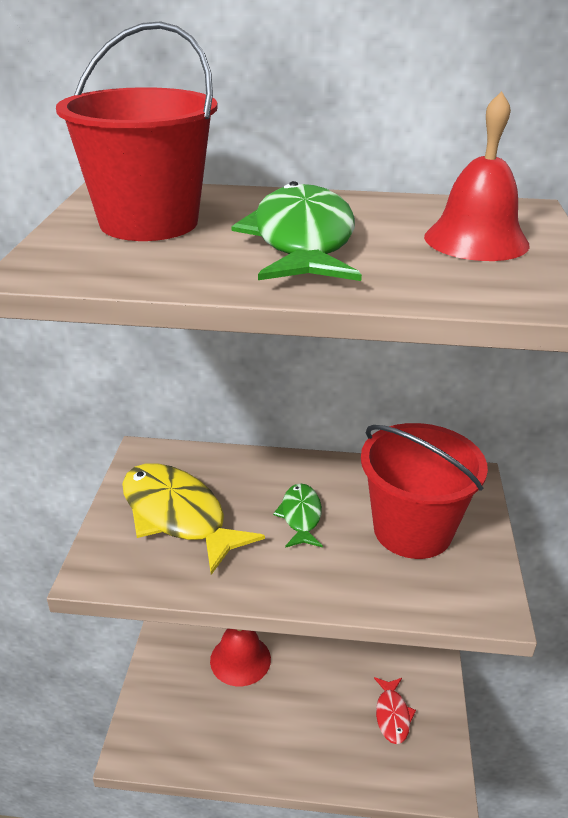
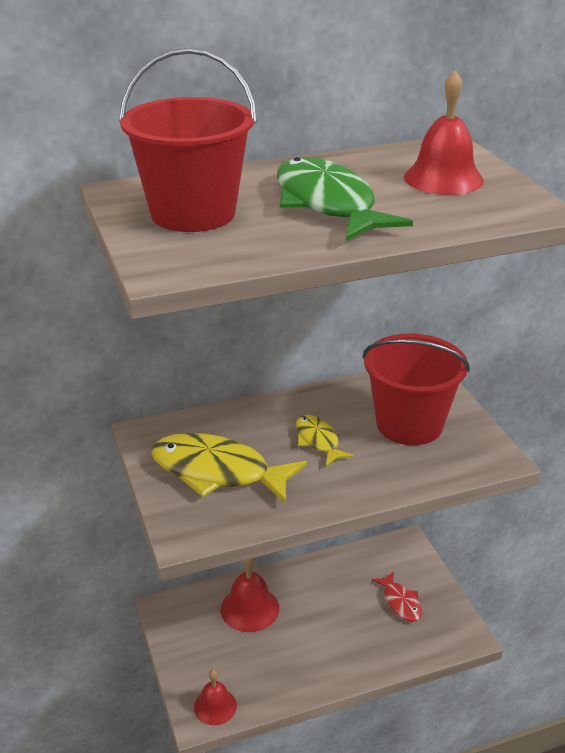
camera: 25 degrees left, 0 degrees up
green fish [273,483,323,548] -> yellow fish [296,415,354,466]
none -> red bell [194,669,237,725]

